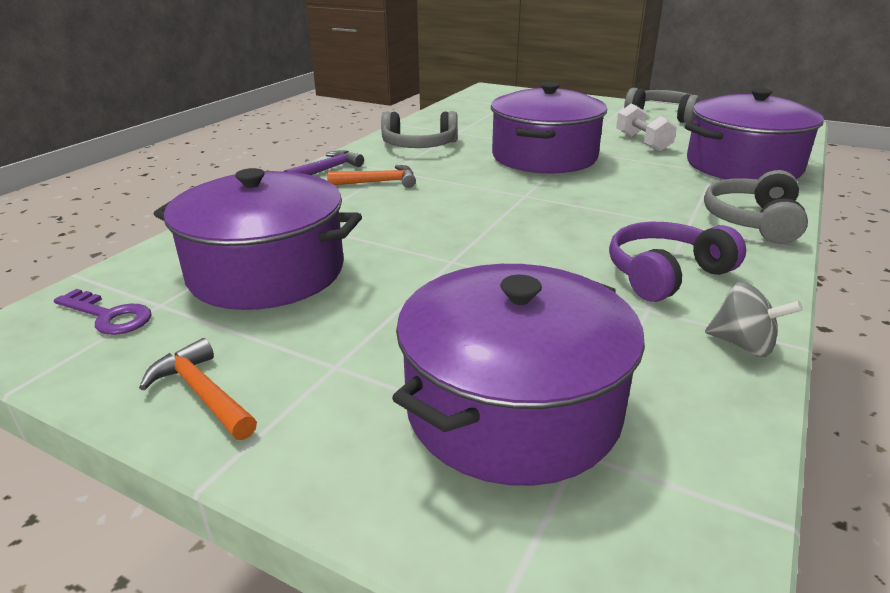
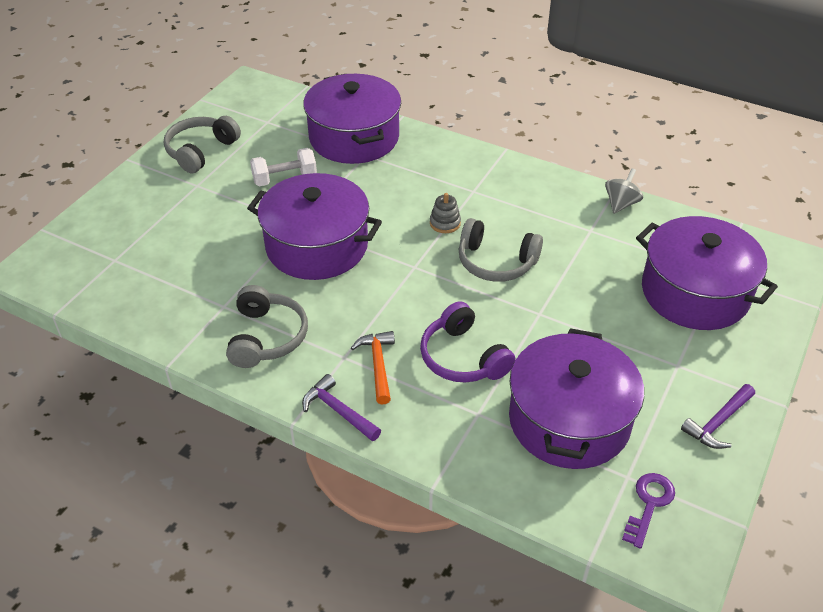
camera: 90 degrees left, 15 degrees up
orange hammer [139,338,257,440] -> purple hammer [681,384,755,449]
purple headphones [609,222,746,302] -> purple headphones moved to [420,301,515,383]
grey headphones [704,170,808,244] -> grey headphones moved to [459,218,543,282]
none -> grey stacking toy [430,193,461,233]

